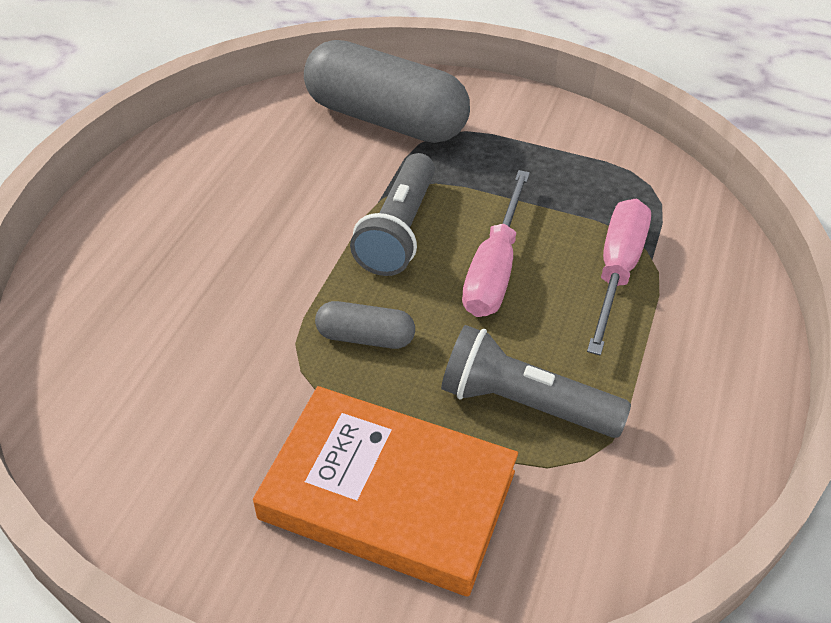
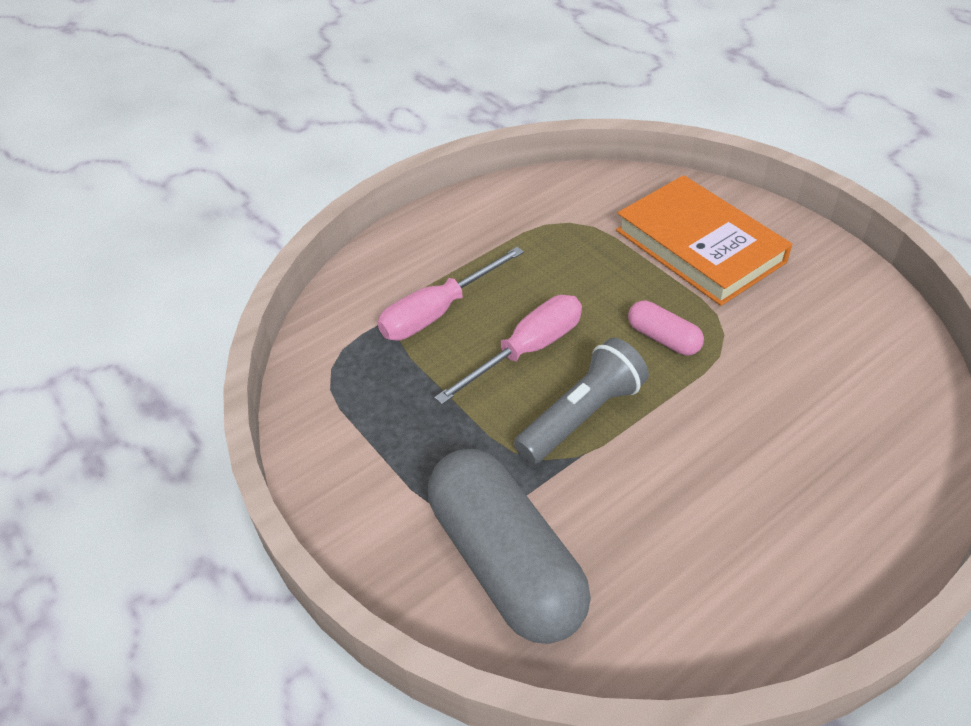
camera: 145 degrees left, 0 degrees up
grey capsule [315,301,415,349] -> pink capsule [628,300,704,355]
grey flashlight [441,325,631,438] -> none

